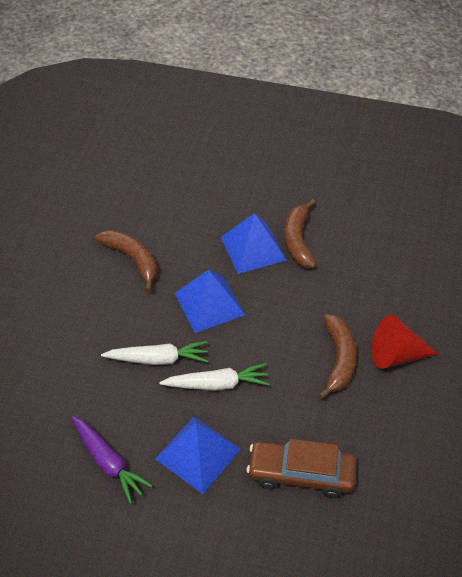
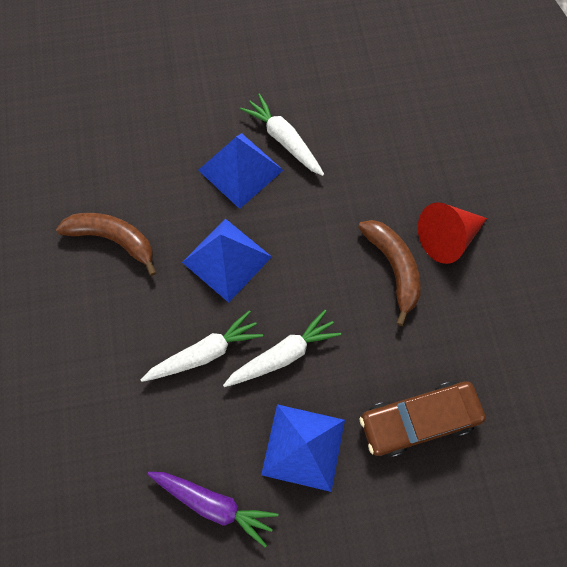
camera: 25 degrees left, 20 degrees up
brown banana [284,199,316,268] -> white carrot [240,94,324,176]

